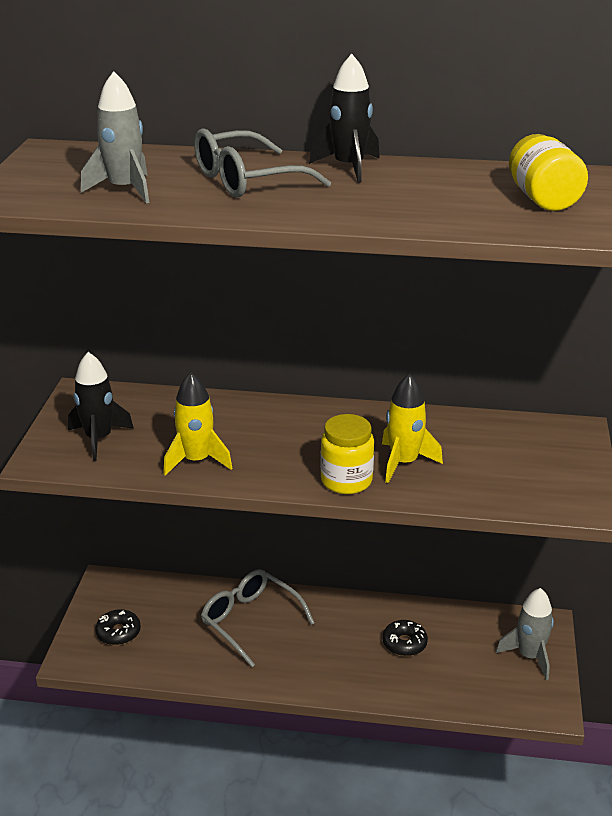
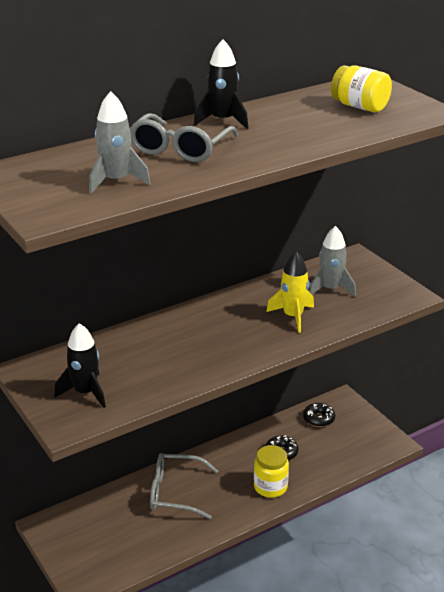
camera: 40 degrees left, 0 degrees up
black donut [95,609,141,645] -> black donut moved to [303,403,335,427]
yellow rocket [163,372,232,476] -> none
yellow jar [320,414,374,494] -> yellow jar moved to [254,445,289,498]
grey rocket [496,588,554,680] -> grey rocket moved to [309,226,356,297]

